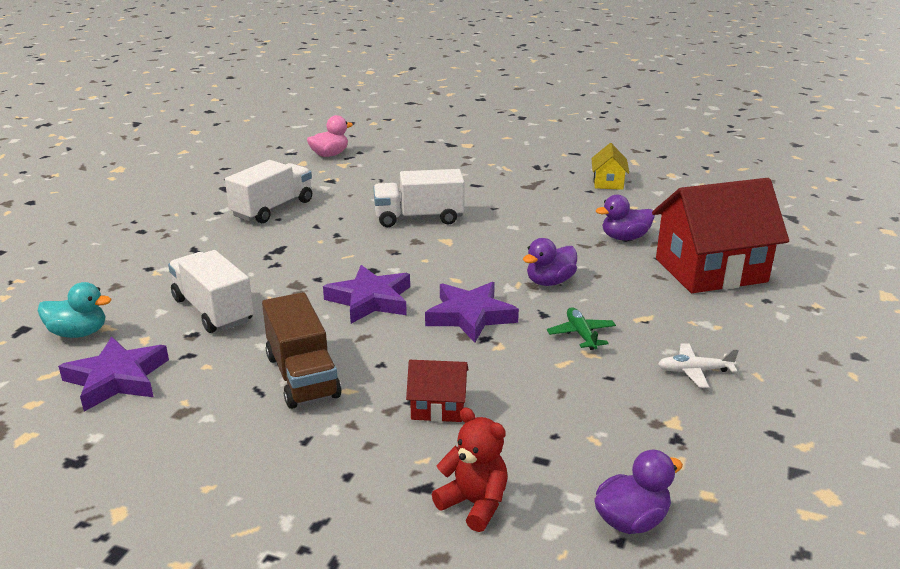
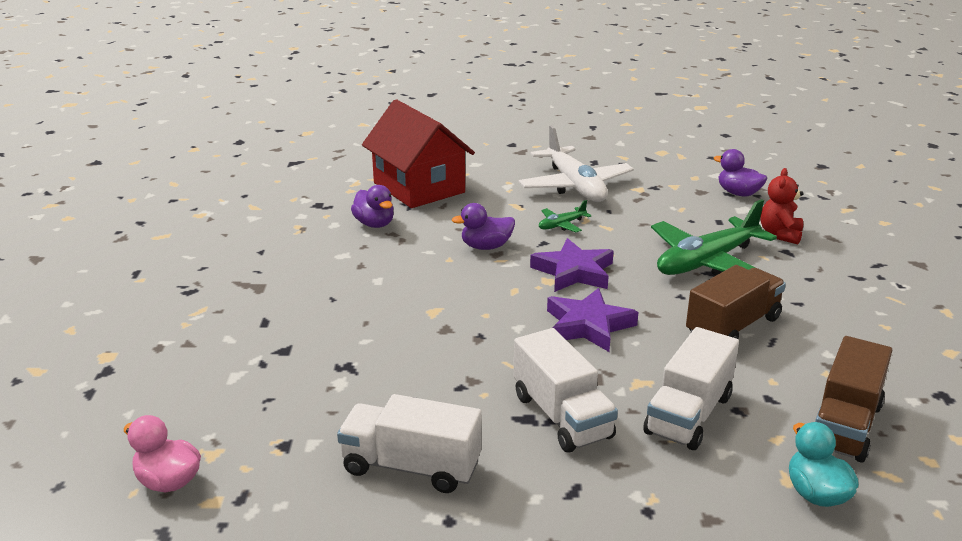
camera: 110 degrees left, 0 degrees up
purple star [58,336,169,412] -> brown truck [815,336,892,463]
white truck [373,169,465,227] -> white truck moved to [513,328,618,453]
red house [406,360,469,422] -> green plane [651,199,777,276]
purple duck [523,238,577,286] -> purple duck turned 135 degrees clockwise [452,203,515,250]
yellow house [591,143,629,190] -> none
white plane [658,343,739,388] -> white plane [518,125,634,202], size x2.26

